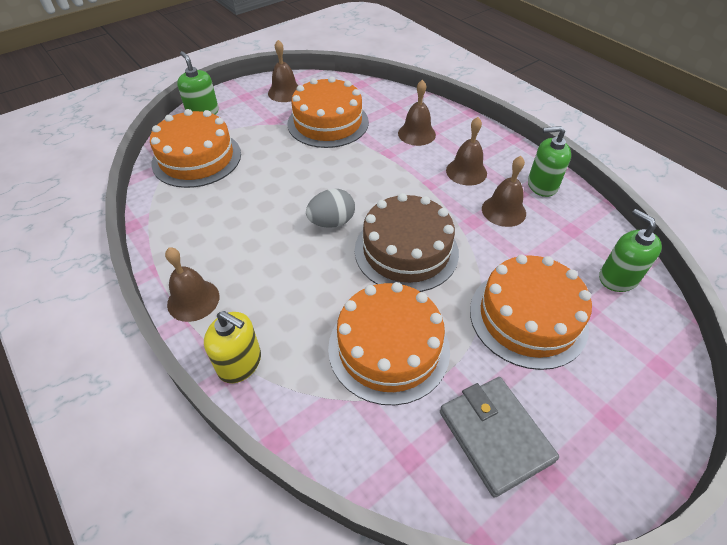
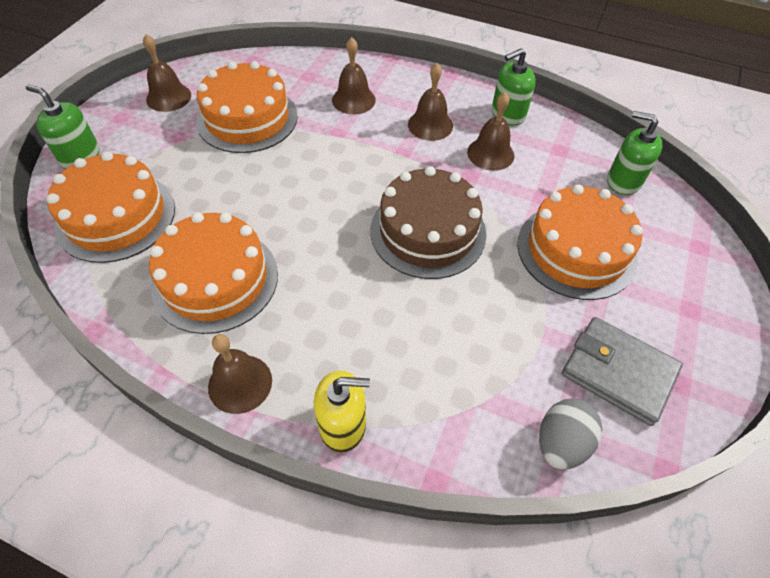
camera: 30 degrees left, 5 degrees up
grey egg [306,189,355,228] -> grey egg moved to [539,399,603,470]
orange cake [328,282,450,405] -> orange cake moved to [149,212,278,334]

